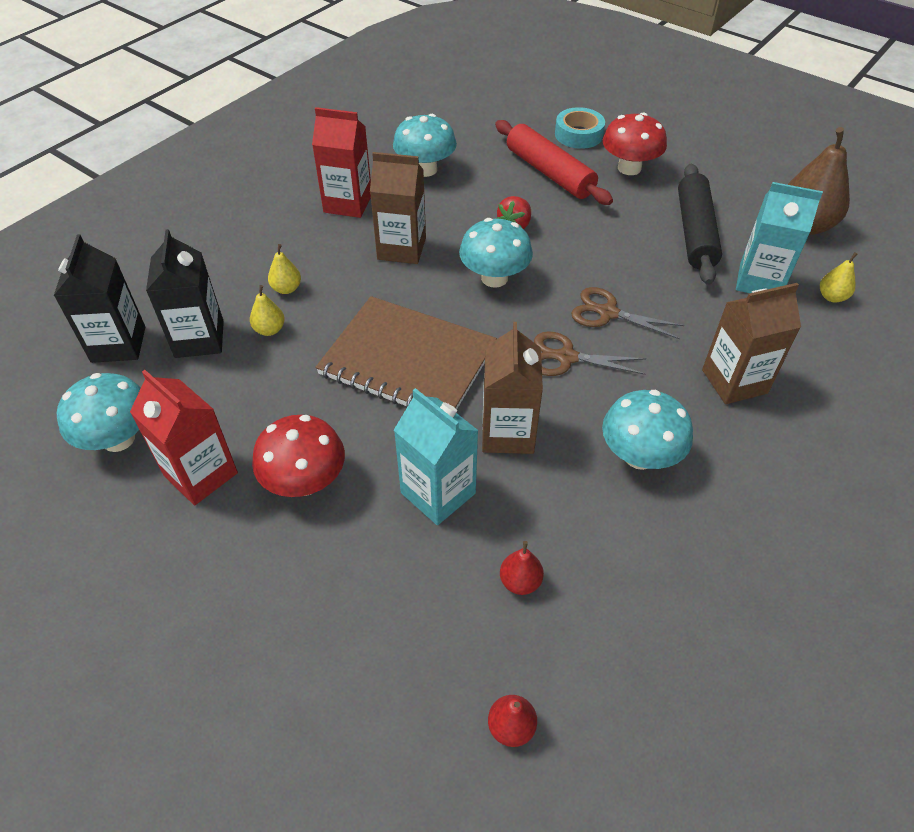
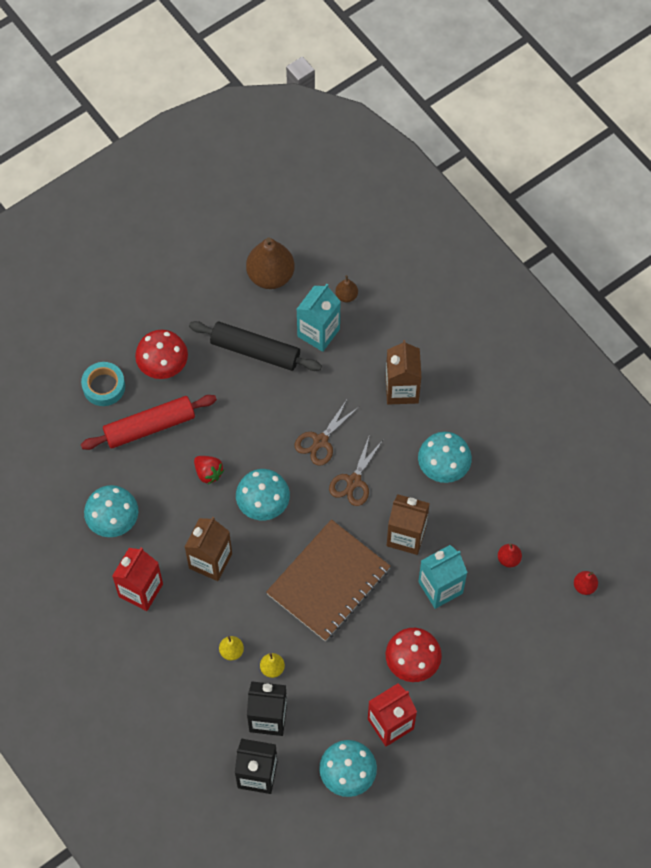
camera: 75 degrees left, 15 degrees up
yellow pear [820,252,857,302] -> brown pear [335,275,358,302]

